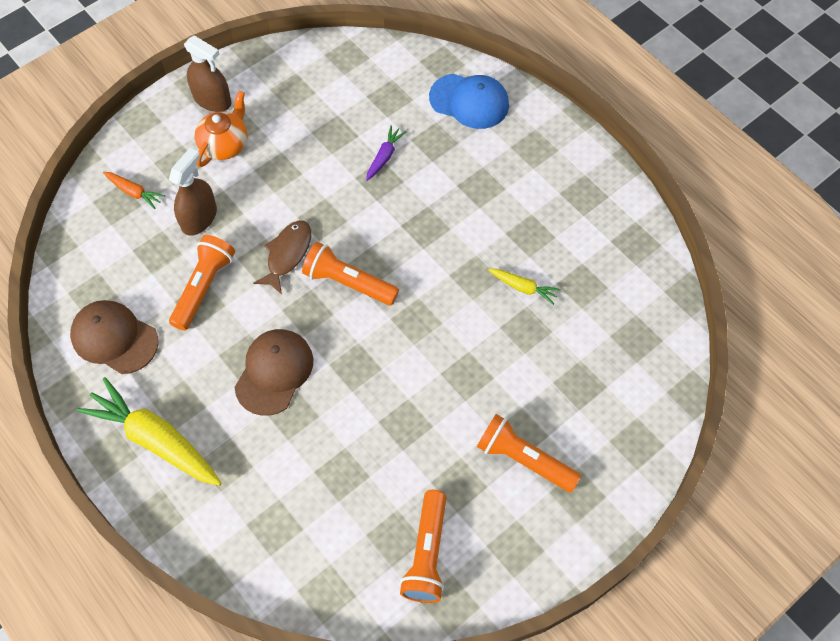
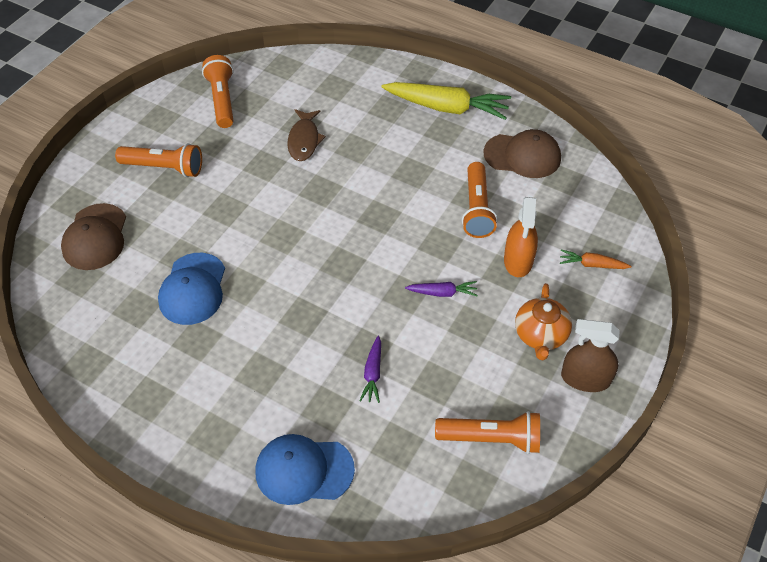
camera: 160 degrees right, 10 degrees down
brown spray bottle [169,148,217,236] -> orange spray bottle [504,197,538,277]
brown cap [234,329,313,416] -> brown cap moved to [61,203,126,270]
brown fish [253,220,311,295] -> brown fish moved to [287,109,326,161]
orange flashlight [302,242,399,305] -> orange flashlight moved to [435,411,540,454]
yellow carrot [488,269,561,305] -> blue cap [158,253,225,325]
none -> purple carrot [405,281,478,297]

